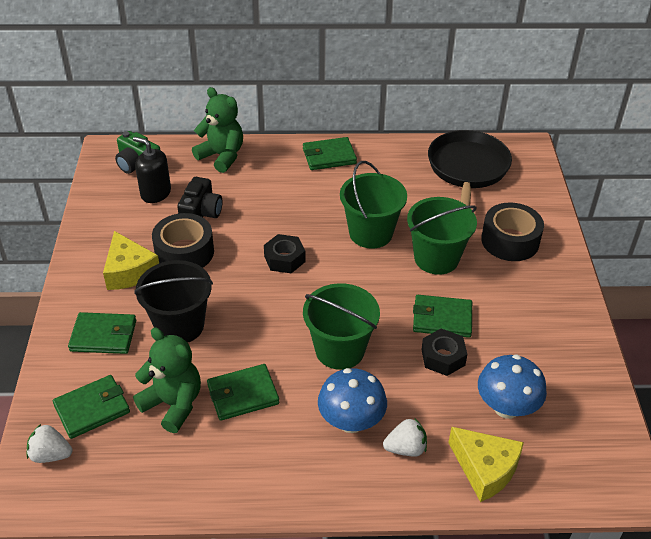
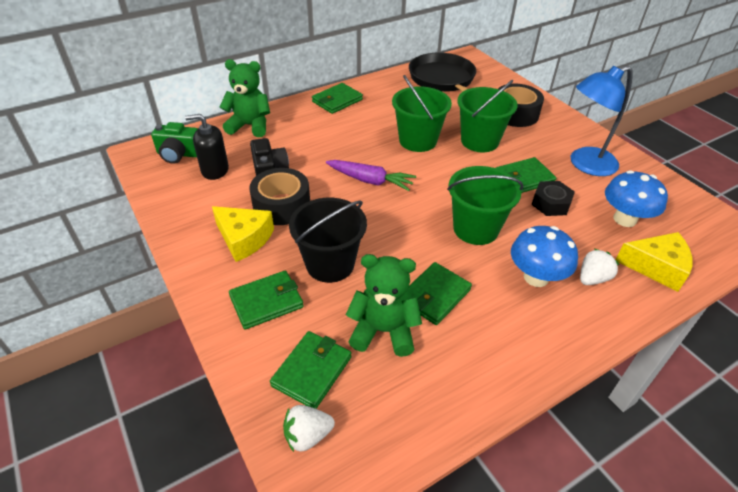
camera: 30 degrees left, 0 degrees up
black nut [264,234,305,273] -> purple carrot [326,160,416,191]
none -> blue lamp [571,66,633,176]

